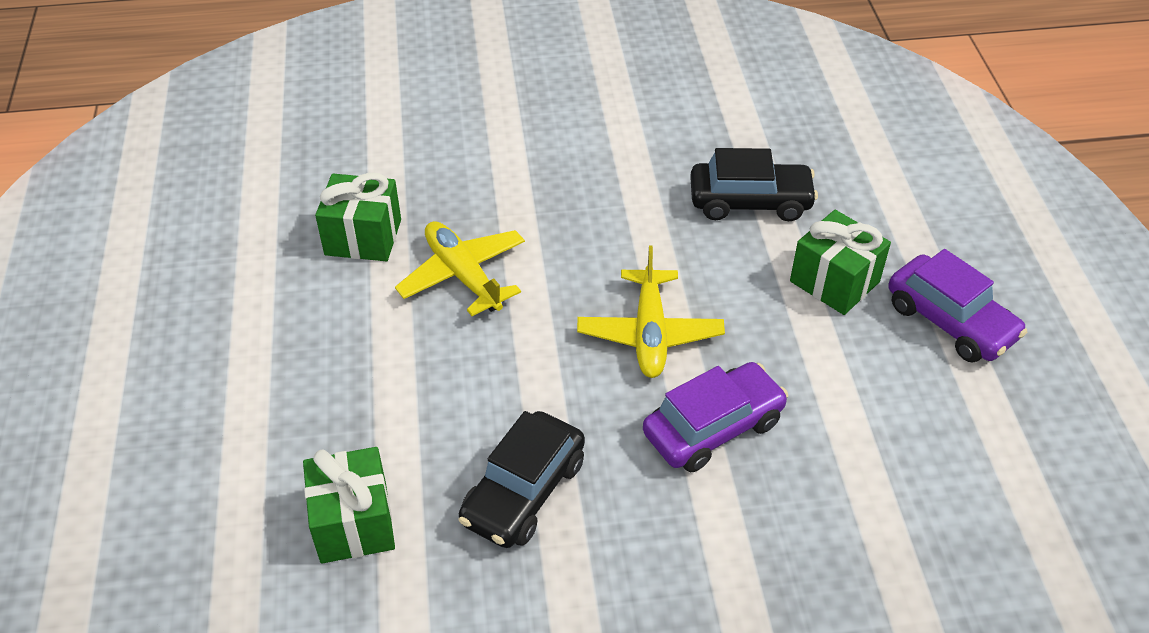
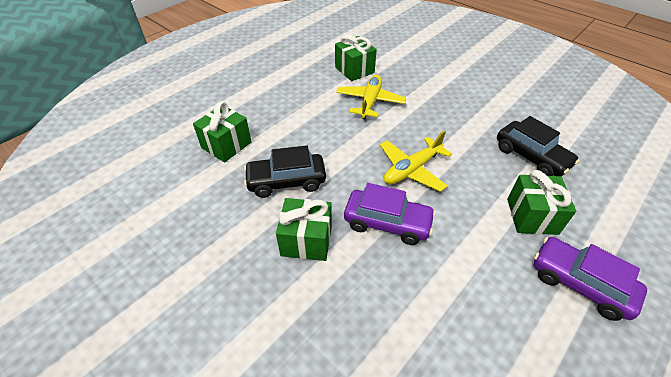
camera: 50 degrees right, 0 degrees up
purple car [889,249,1027,363] -> purple car turned 120 degrees clockwise [534,237,647,321]
none -> green gift [276,198,332,261]

